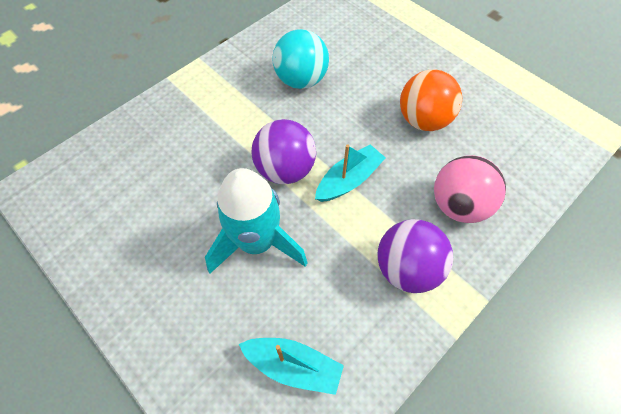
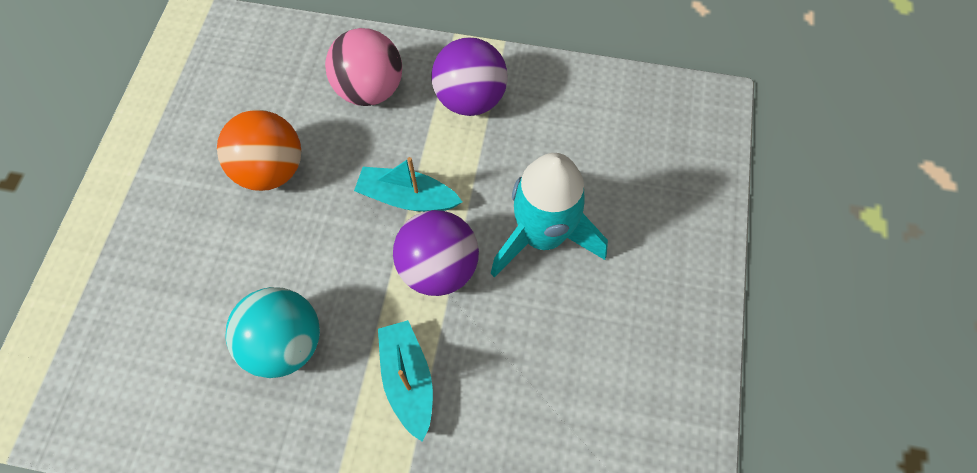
camera: 125 degrees left, 5 degrees up
turquoise boat [239,338,344,395] -> turquoise boat moved to [378,320,433,442]

